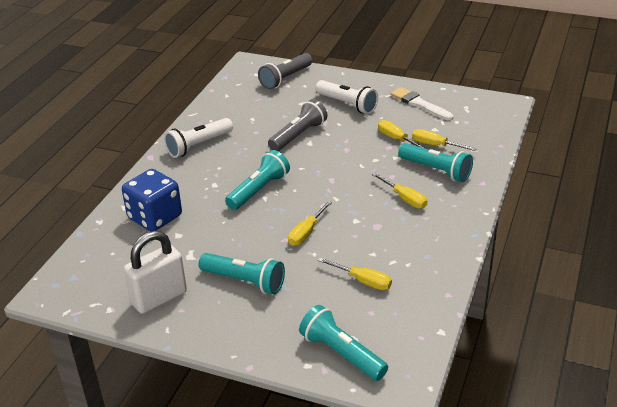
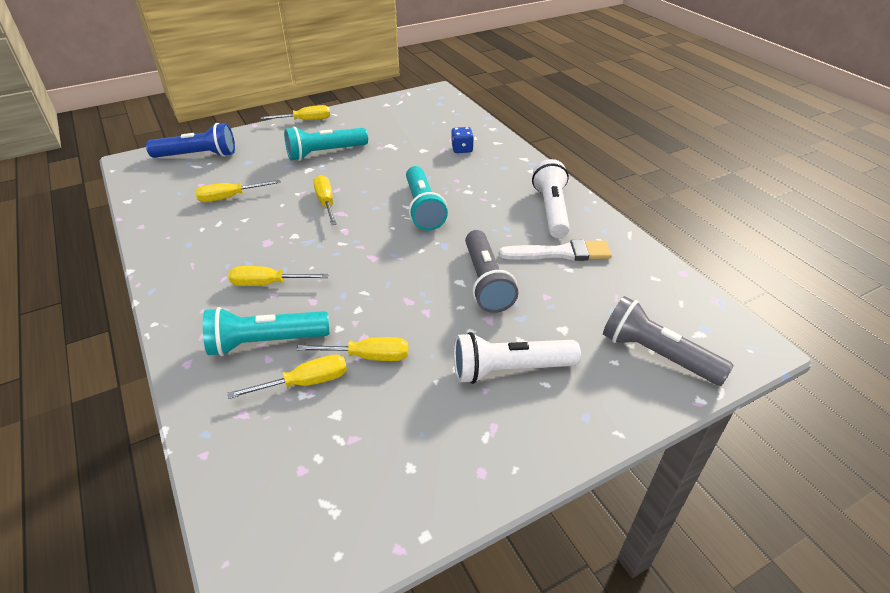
camera: 130 degrees right, 5 degrees up
blue dice [122,169,182,231] -> blue dice [451,127,474,153], size x0.46
white padlock [124,231,187,314] -> none
grey flashlight [258,53,312,89] -> grey flashlight turned 45 degrees counterclockwise [603,296,734,386]
turquoise flashlight [299,305,388,381] -> blue flashlight [146,123,235,158]
white brush [391,87,453,121] -> white brush moved to [499,239,612,261]
none -> yellow screwdriver [261,105,330,120]

